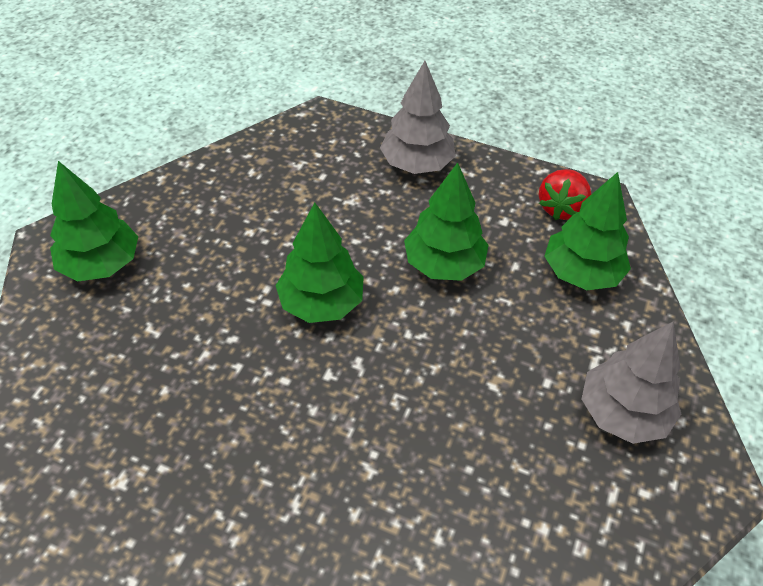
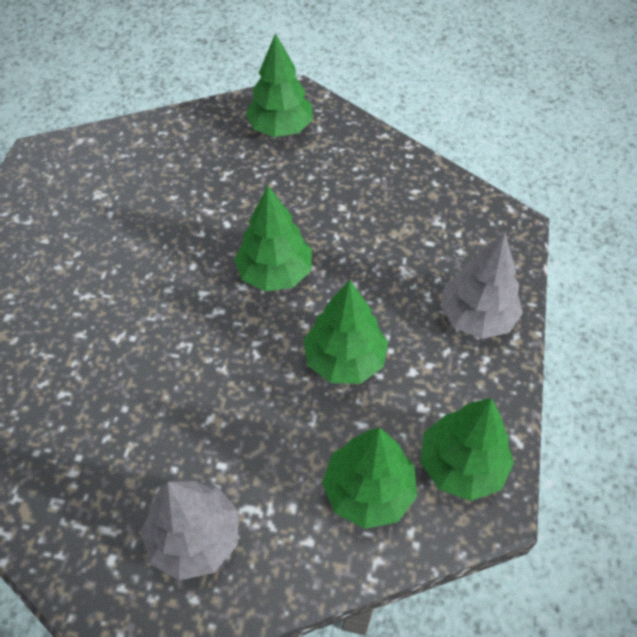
camera: 80 degrees right, 5 degrees up
red strawberry [539,169,591,220] -> green tree [420,398,514,501]

